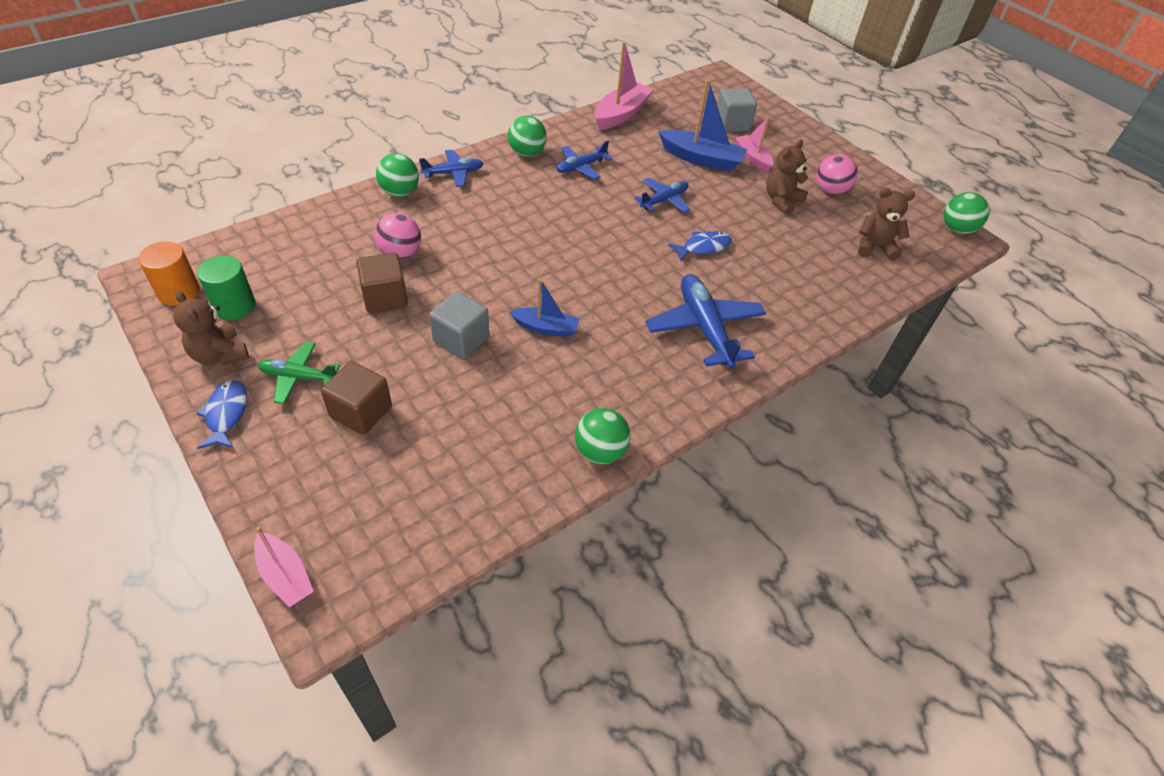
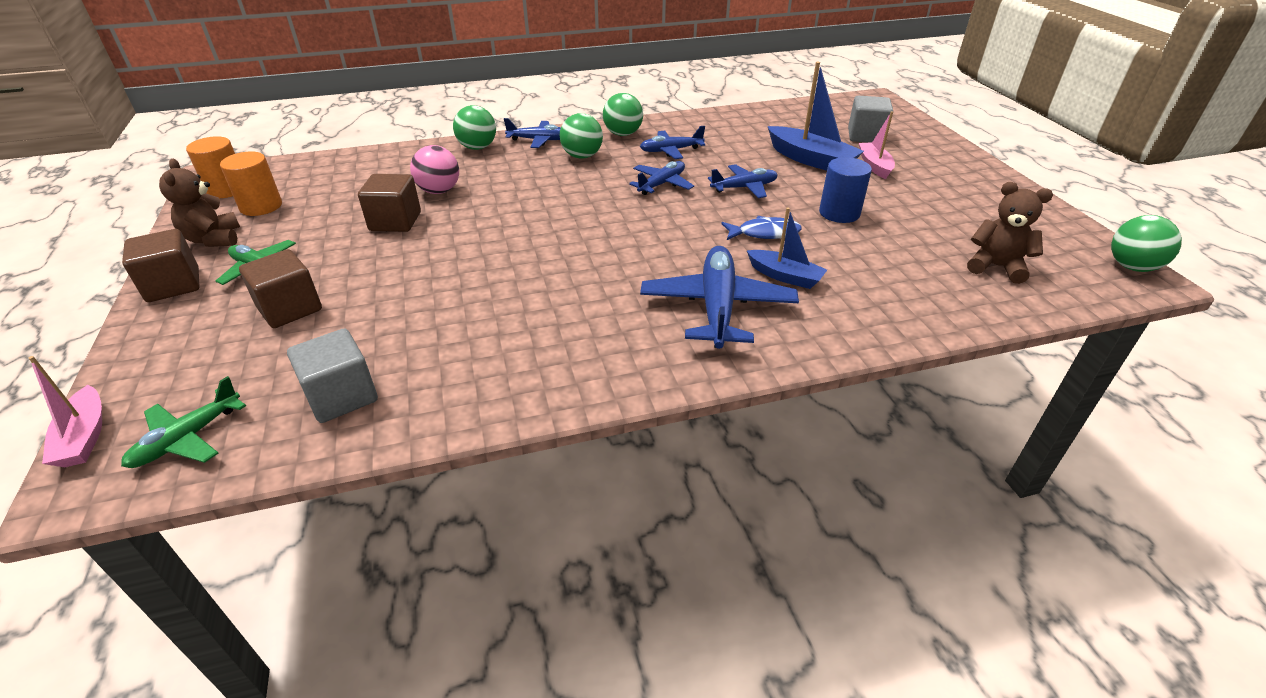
camera: 25 degrees right, 10 degrees down
blue fish [196,380,247,449] -> brown cube [122,229,200,302]
green cylinder [197,255,255,320] -> orange cylinder [220,152,282,216]
grey cube [429,292,489,359] -> grey cube moved to [287,328,378,423]
blue boat [509,279,580,337] -> blue boat moved to [747,208,827,289]
green ball [575,408,631,464] -> green ball moved to [560,113,603,159]
pink boat [594,42,654,130] -> none
brown teddy bear [766,139,808,215] -> none
pink ball [816,154,858,195] -> none
none -> green plane [121,376,246,468]
none -> blue plane [629,161,694,195]
none -> blue cylinder [819,157,872,223]

